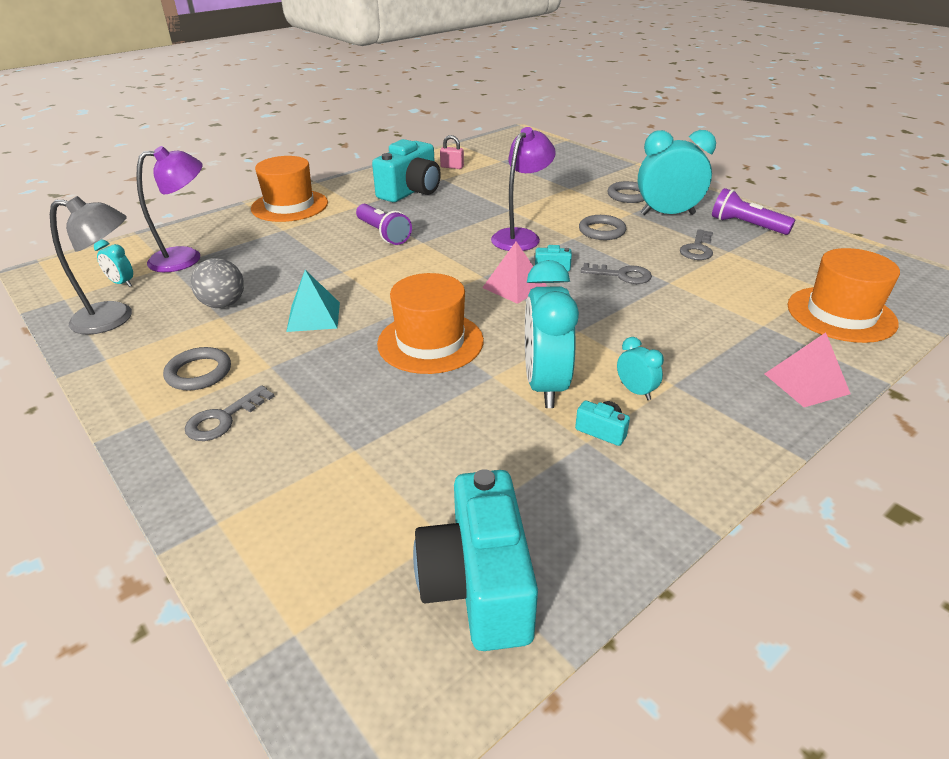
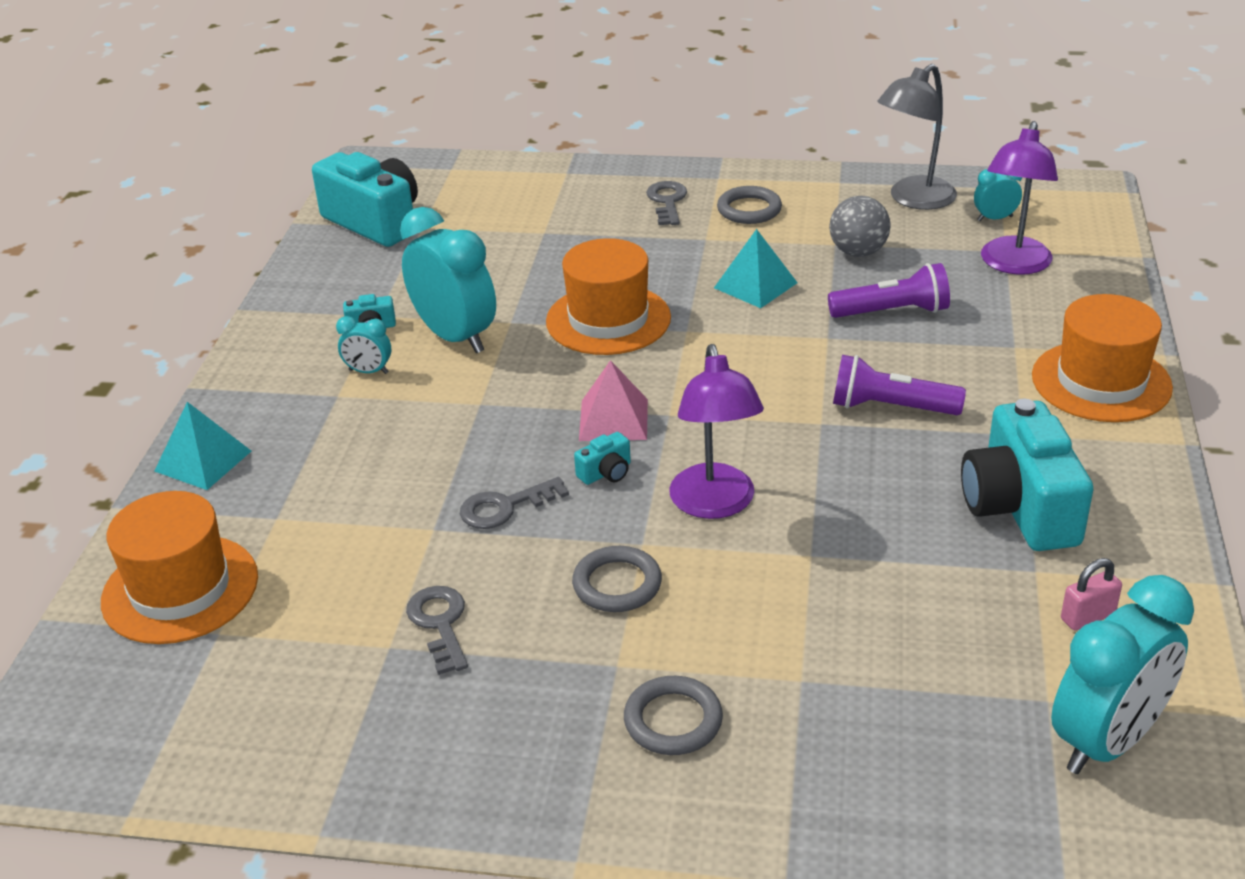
camera: 140 degrees right, 0 degrees up
turquoise clock [638,130,716,215] -> turquoise clock moved to [1051,575,1194,774]
purple flashlight [712,188,795,235] -> purple flashlight moved to [828,263,950,318]
pink pyramid [765,333,851,407] -> turquoise pyramid [154,402,251,490]

